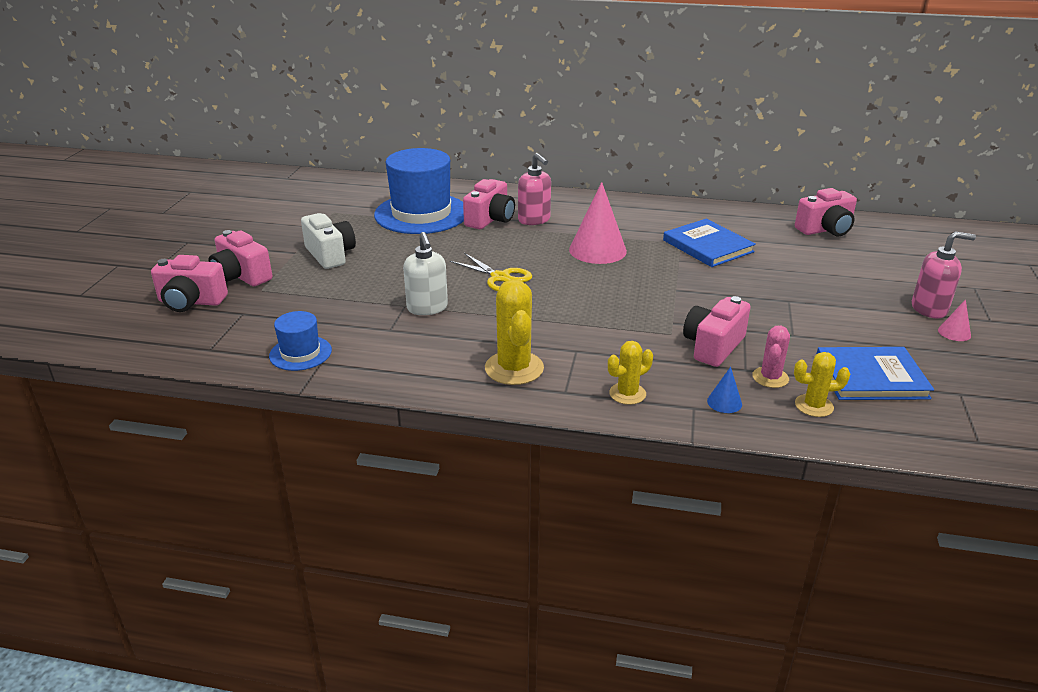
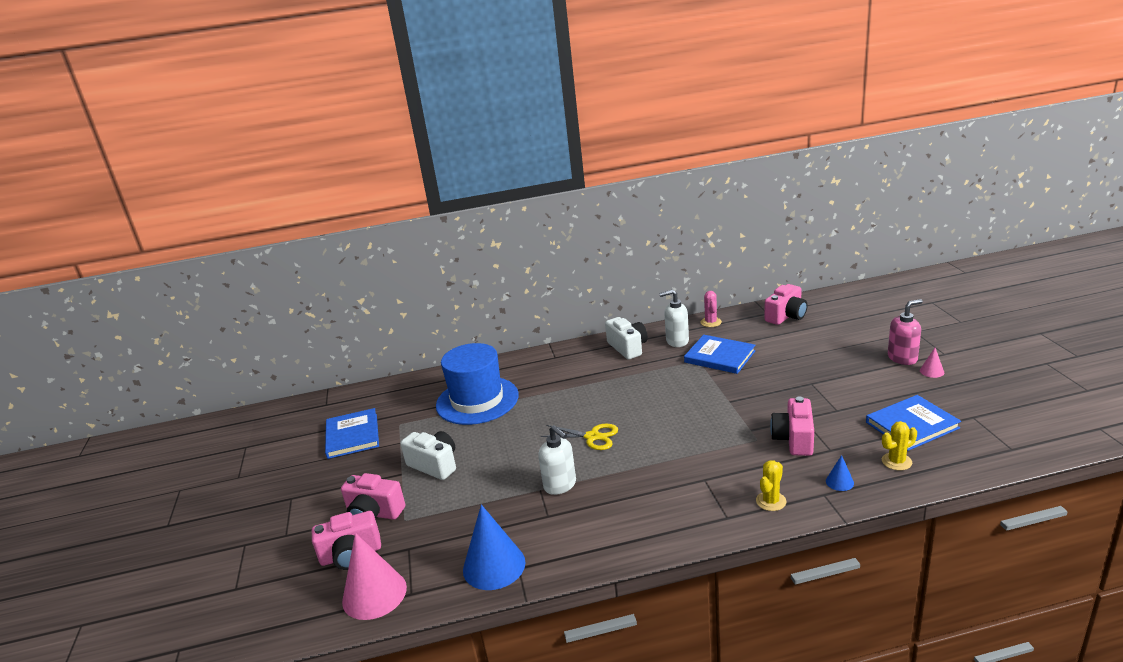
camera: 20 degrees left, 5 degrees down
blue hat [269,311,332,371] -> blue cone [463,504,526,590]
pink camera [463,179,515,229] -> none
yellow cactus [485,279,544,385] -> none
pink soap dispenser [518,153,551,225] -> none
pink cone [569,182,627,264] -> pink cone moved to [342,533,407,620]
pink cactus [752,326,790,388] -> pink cactus moved to [701,291,722,327]
none -> blue book [325,408,379,459]
none -> white camera [605,317,648,360]
none -> white soap dispenser [659,290,689,347]

